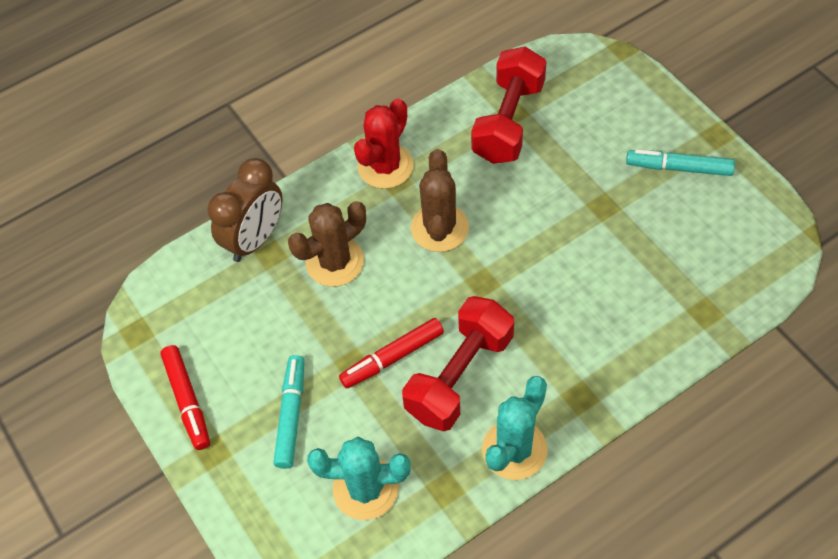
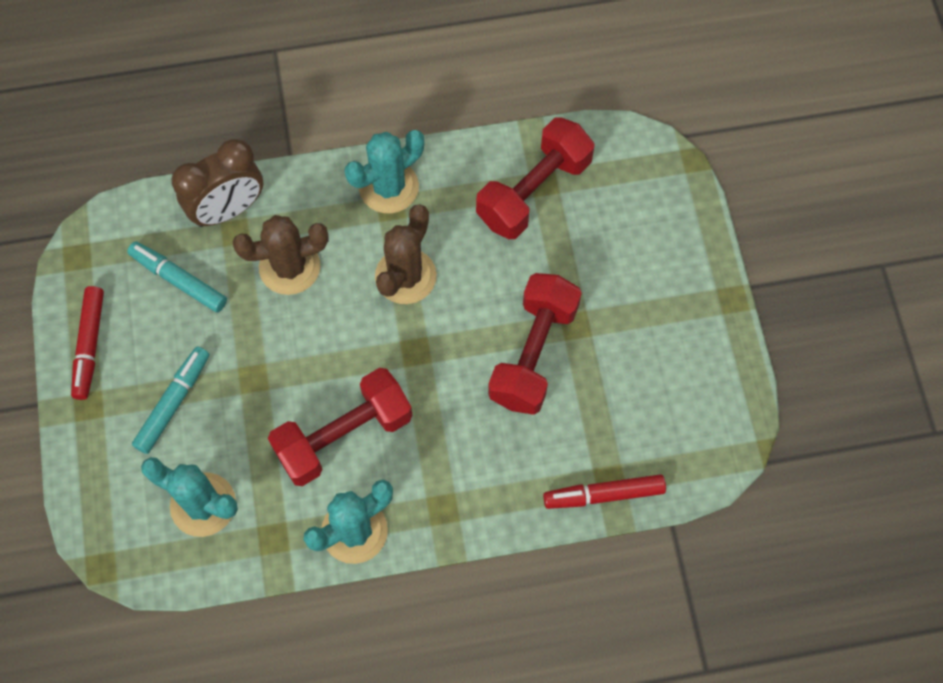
camera: 20 degrees right, 10 degrees up
red marker [339,318,444,389] -> red marker moved to [543,474,666,509]
red cactus [354,99,414,189] -> turquoise cactus [345,130,424,213]
turquoise marker [626,150,735,176] -> turquoise marker moved to [127,241,227,312]
none -> red dumbbell [488,273,582,415]

